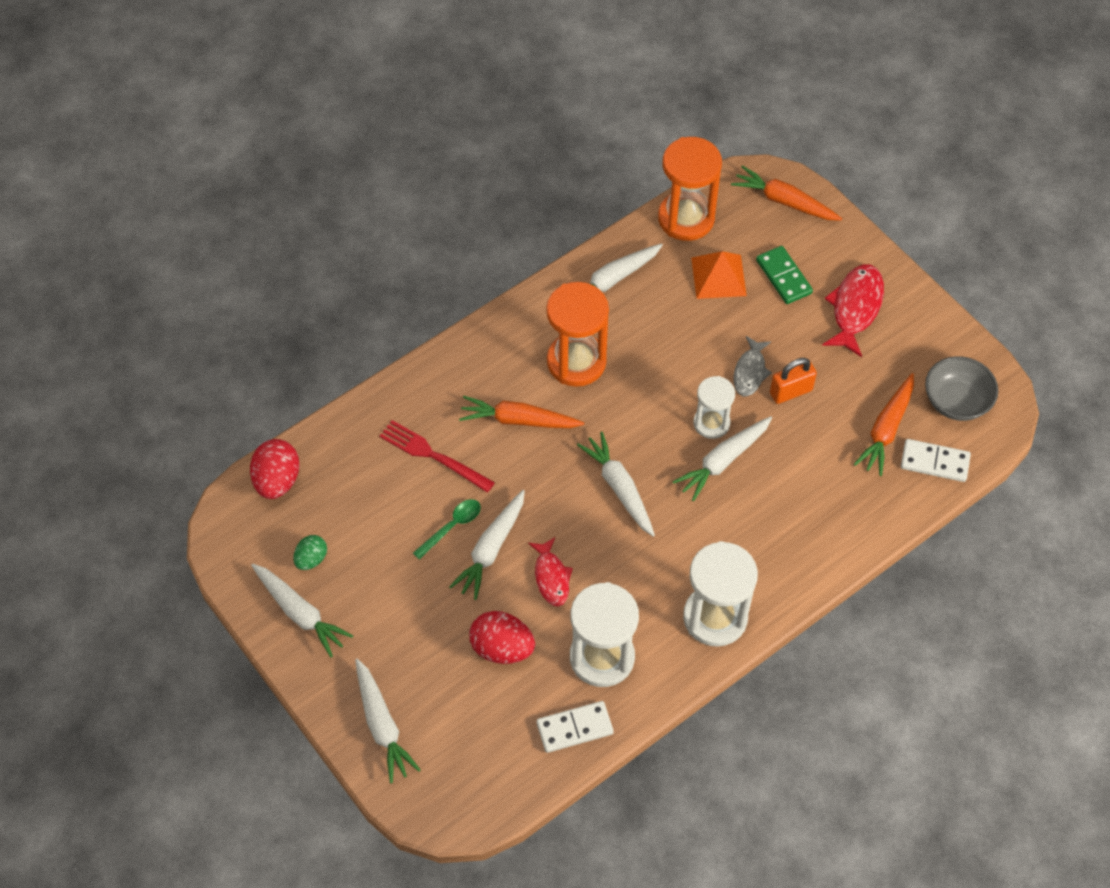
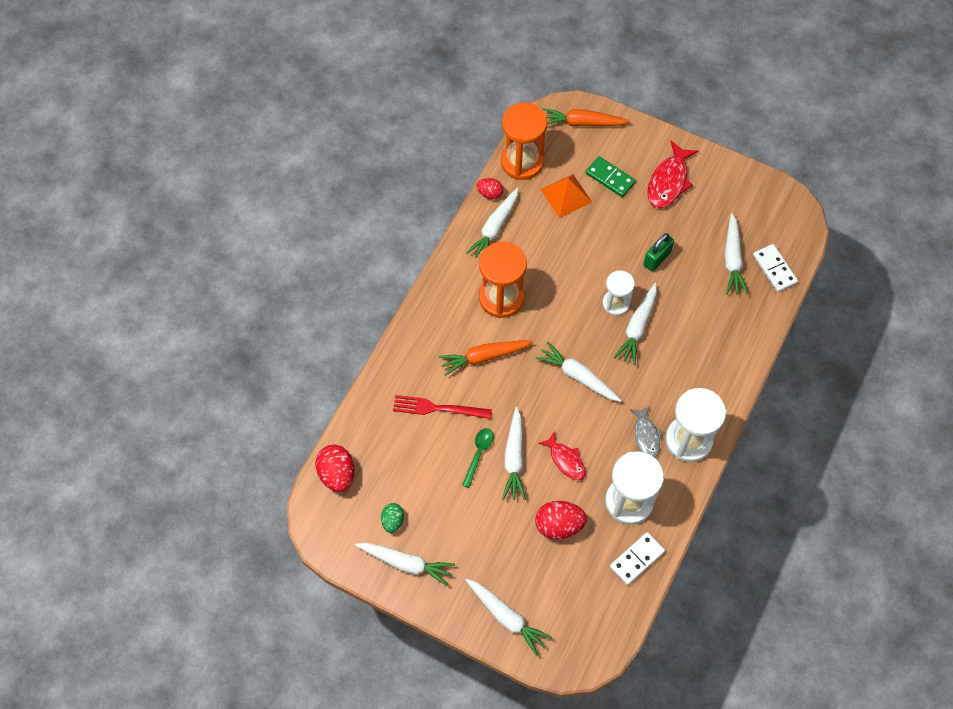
camera: 25 degrees left, 5 degrees up
grey fish [733,336,772,396] -> grey fish moved to [630,406,663,458]
orange padlock [770,358,817,404] -> green padlock [643,233,674,272]
red fish [822,264,884,357] -> red fish turned 150 degrees counterclockwise [647,141,698,208]
orange carrot [854,373,914,476] -> white carrot [724,213,748,294]
white domino [901,439,971,482] -> white domino turned 75 degrees clockwise [753,244,798,292]
grey bowl [925,356,998,421] -> none
none -> red egg [476,178,503,199]

